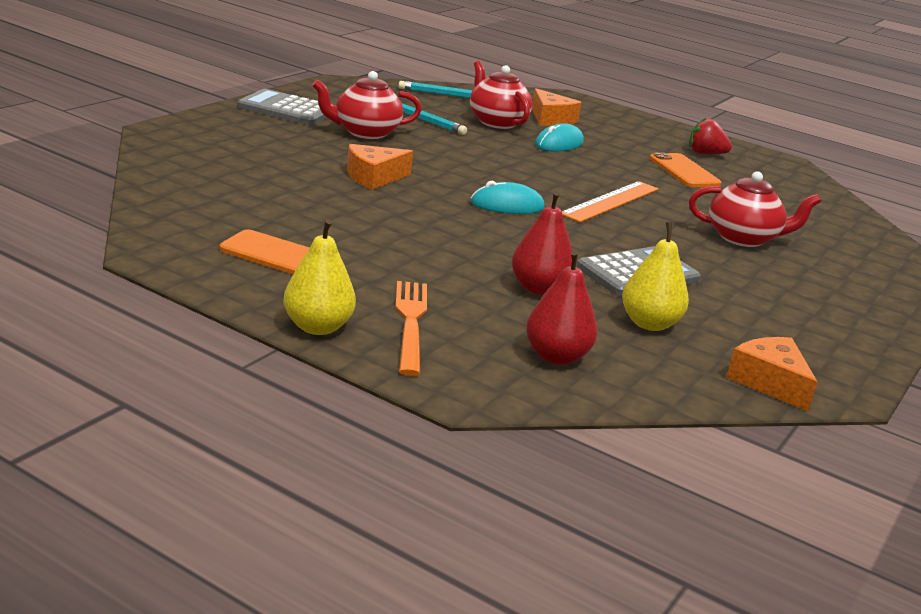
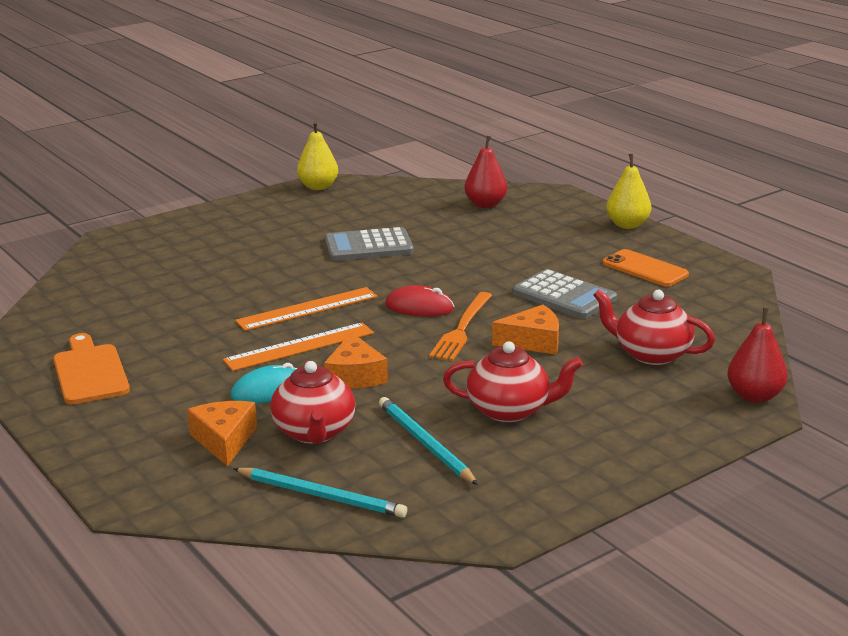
camera: 155 degrees left, 0 degrees up
grey calculator [237,89,327,126] -> grey calculator moved to [513,269,617,319]
orange fork [395,281,427,376] -> orange fork moved to [429,292,492,361]
turquoise mouse [471,181,544,214] -> red mouse [385,285,454,316]
red pear [512,191,572,295] -> red pear moved to [727,308,788,403]
yellow pear [622,222,689,331] -> yellow pear moved to [297,121,338,190]
orange phone [650,152,721,187] -> none
red strawberry [689,118,732,154] -> orange cutting board [53,333,130,404]
red teapot [689,171,822,247] -> red teapot moved to [593,289,715,365]
orange cheese [726,337,818,411] -> orange cheese moved to [324,332,388,389]
none -> orange ruler [223,322,374,371]

